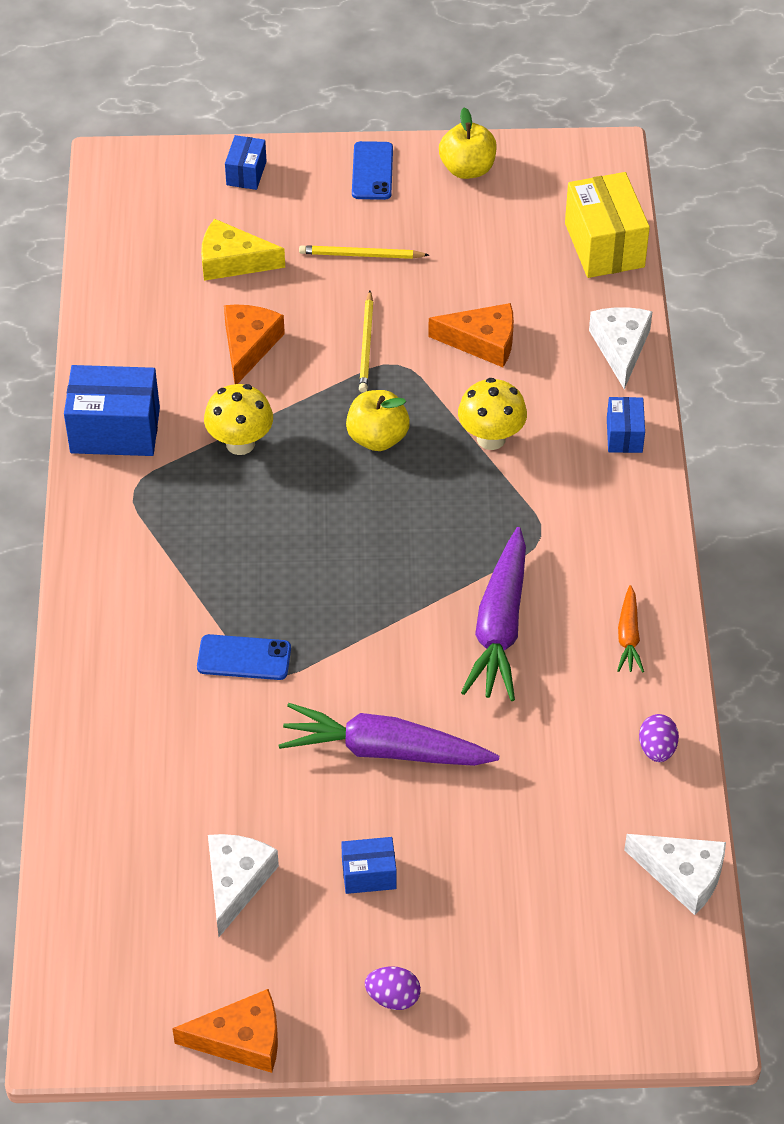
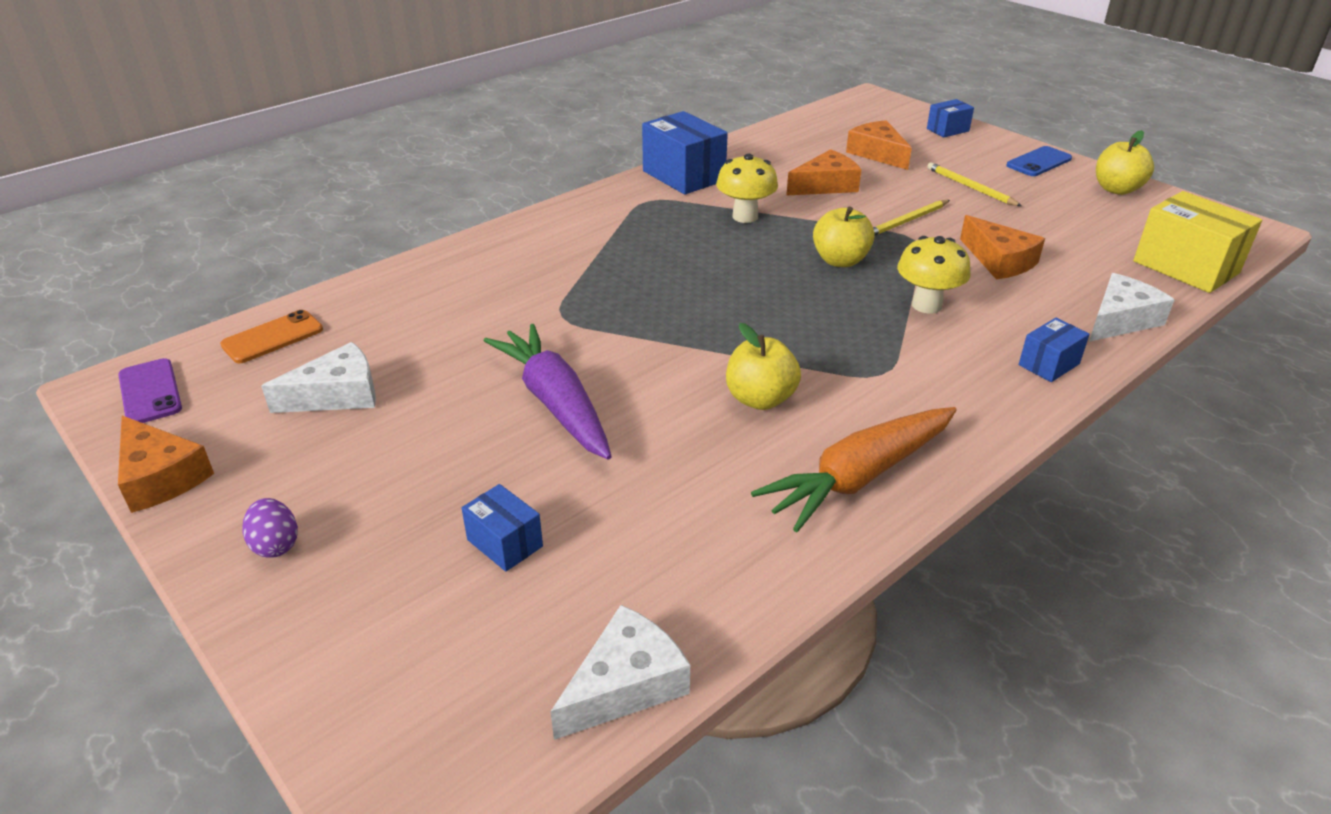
camera: 50 degrees right, 15 degrees down
blue phone [197,634,291,680] -> none
yellow cheese [201,219,285,281] -> orange cheese [846,120,912,170]
blue box [341,837,397,894] -> blue box moved to [462,484,543,572]
purple carrot [461,527,526,701] -> yellow apple [726,323,801,410]
yellow box [565,172,650,278] -> yellow box turned 75 degrees counterclockwise [1133,191,1262,293]
orange carrot [617,585,644,673] -> orange carrot [751,407,957,532], size x2.00
white cheese [624,834,726,915] -> white cheese turned 120 degrees counterclockwise [550,605,690,740]
purple egg [639,714,679,762] -> none
none -> purple phone [118,358,182,423]
none -> orange phone [220,310,323,363]

